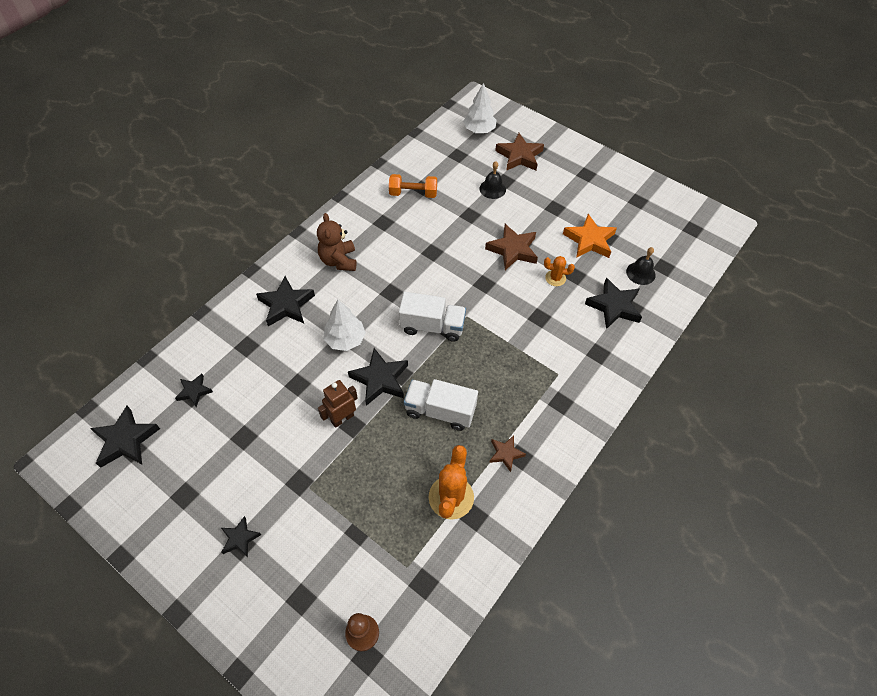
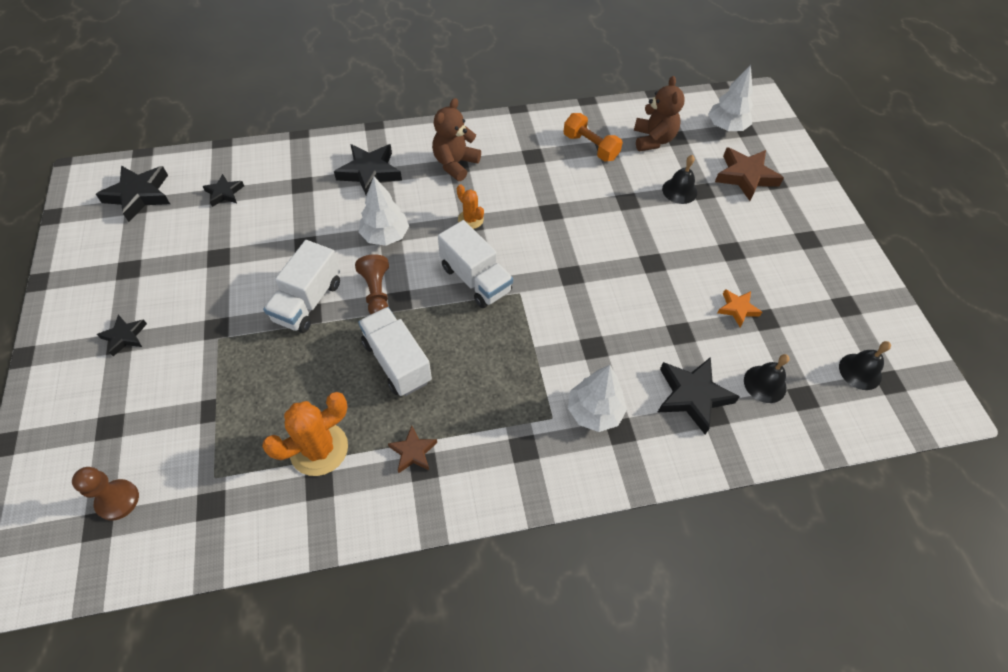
camera: 40 degrees right, 0 degrees up
brown robot [318,380,358,428] -> white truck [263,240,340,333]
black star [348,348,408,406] -> brown pawn [355,254,389,314]
brown star [485,224,538,270] -> none
orange cactus [544,256,575,286] -> orange cactus moved to [457,184,484,229]
orange star [563,214,617,258] -> orange star [717,289,762,327], size x0.57
none -> white tree [568,365,627,432]
none -> brown teddy bear [634,76,685,151]
none -> black bell [839,341,891,390]

